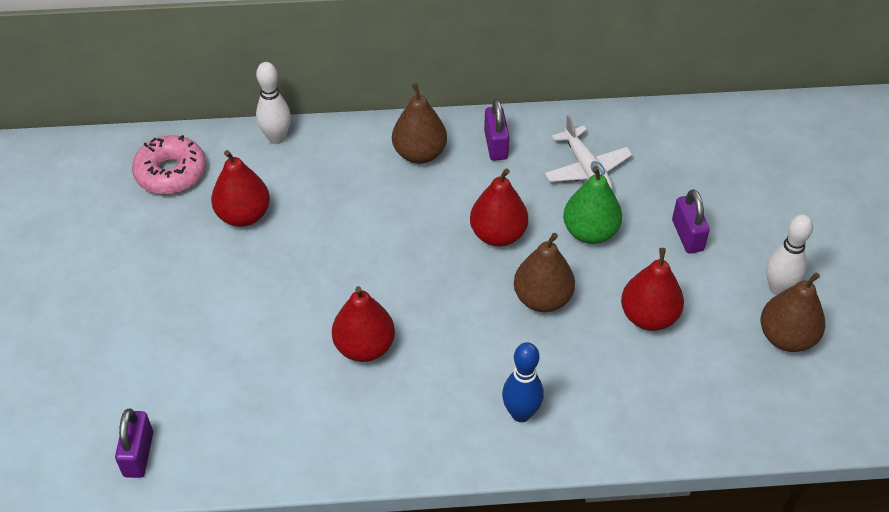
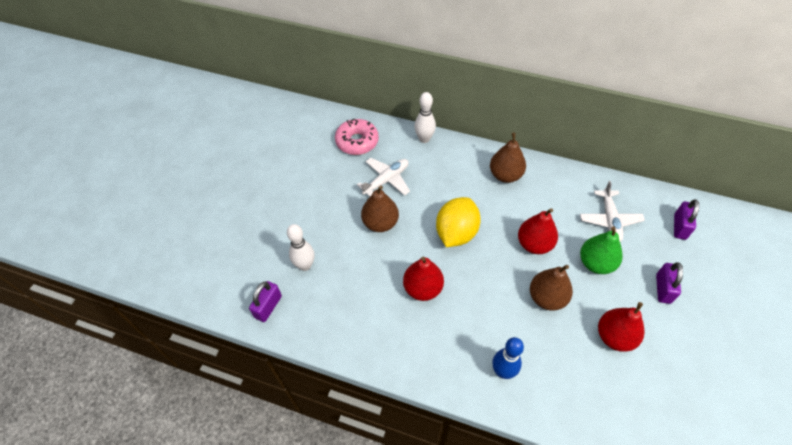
camera: 25 degrees right, 5 degrees up
red pear [211,150,270,227] -> white plane [357,158,410,197]
purple padlock [484,99,509,161] -> purple padlock moved to [674,199,699,240]
brown pear [761,273,825,352] -> brown pear moved to [361,186,399,232]
white bowling pin [766,214,813,295] -> white bowling pin moved to [287,224,315,271]
none -> yellow lemon [436,197,481,247]

